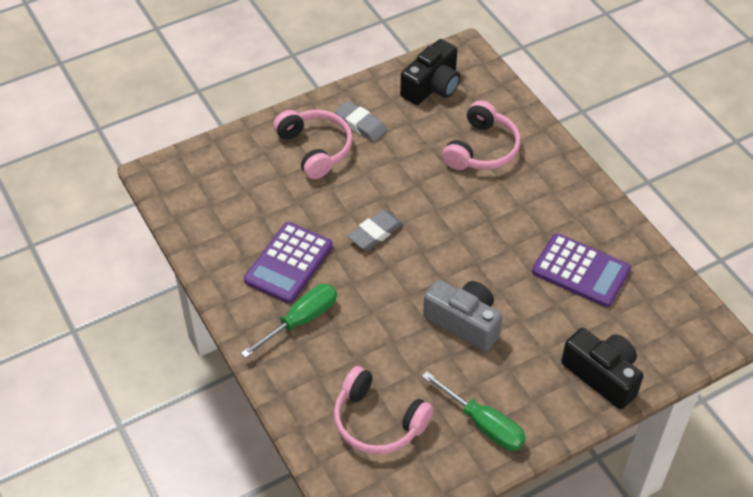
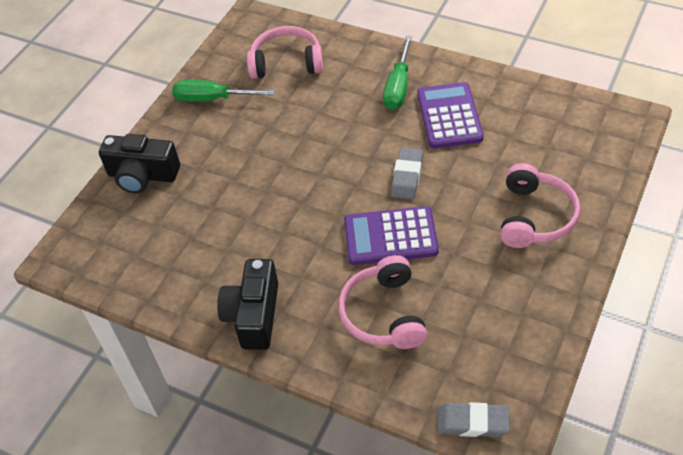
camera: 150 degrees right, 0 degrees up
pink headphones [273,110,353,179] -> pink headphones turned 105 degrees counterclockwise [500,163,580,248]
grey eraser [334,100,387,142] -> grey eraser moved to [437,402,510,437]
black camera [400,39,460,105] -> black camera moved to [217,259,278,350]
grey camera [423,279,502,352] -> none
purple calculator [532,233,631,307] -> purple calculator moved to [344,206,439,265]

